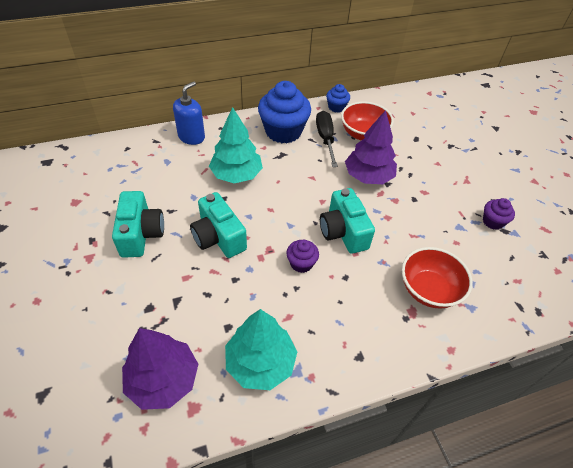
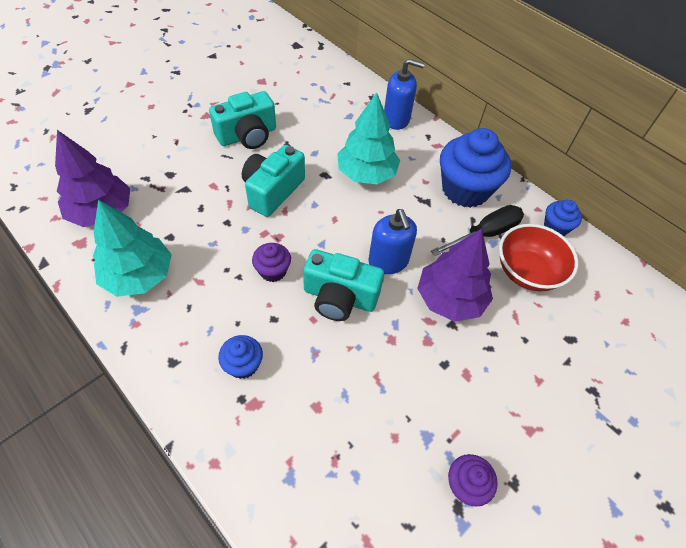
camera: 65 degrees right, 5 degrees up
turquoise camera [320,188,375,254] -> turquoise camera turned 120 degrees counterclockwise [303,249,384,321]
red bowl [402,247,473,309] -> none
none -> blue cupcake [218,335,263,379]
none -> blue soap dispenser [368,209,417,274]

